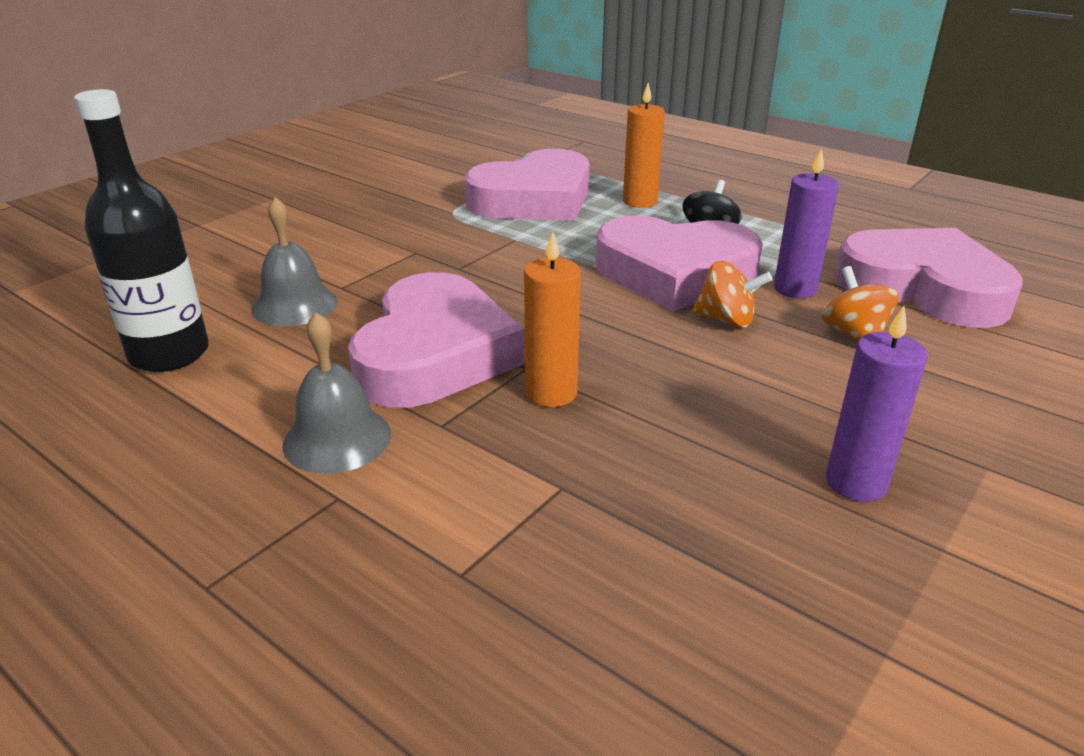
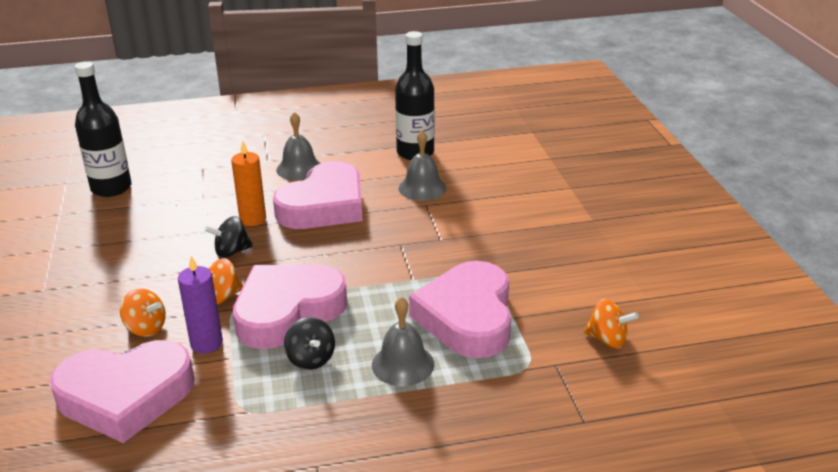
camera: 130 degrees right, 0 degrees up
pink heart [348,272,524,408] -> pink heart turned 105 degrees counterclockwise [273,161,362,229]
orange candle [623,83,665,208] -> grey bell [372,296,434,386]
purple candle [826,306,928,502] -> none
none -> black bottle [75,61,131,197]
none -> black spinning top [204,216,253,258]
none -> orange spinning top [584,299,639,348]

